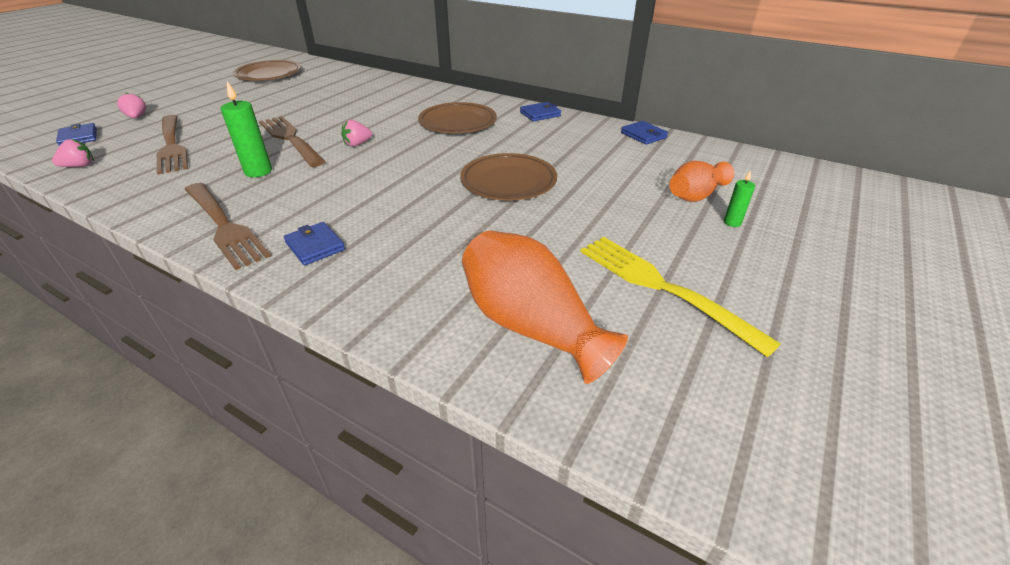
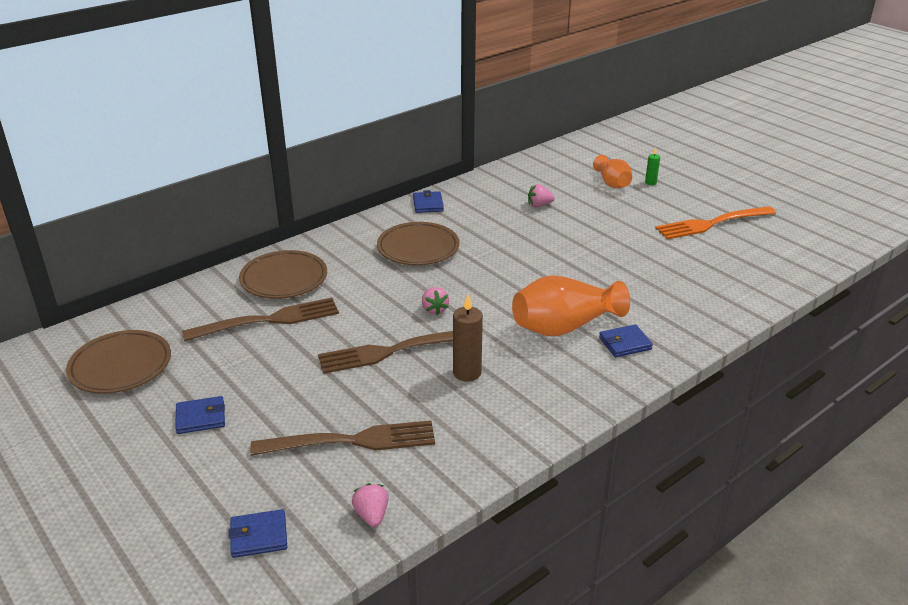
camera: 70 degrees left, 5 degrees down
pink strawberry [117,93,146,118] -> pink strawberry moved to [528,184,555,207]
brown fork [185,183,271,270] -> brown fork moved to [182,298,339,341]
green candle [221,81,272,177] -> brown candle [453,294,483,382]
brown plate [460,153,557,200] -> brown plate moved to [239,250,327,299]
orange vase [462,230,628,384] -> orange vase moved to [512,275,630,336]
yellow fork [580,237,781,357] -> orange fork [655,206,776,240]
blue wallet [621,121,668,145] -> blue wallet moved to [175,396,225,434]

